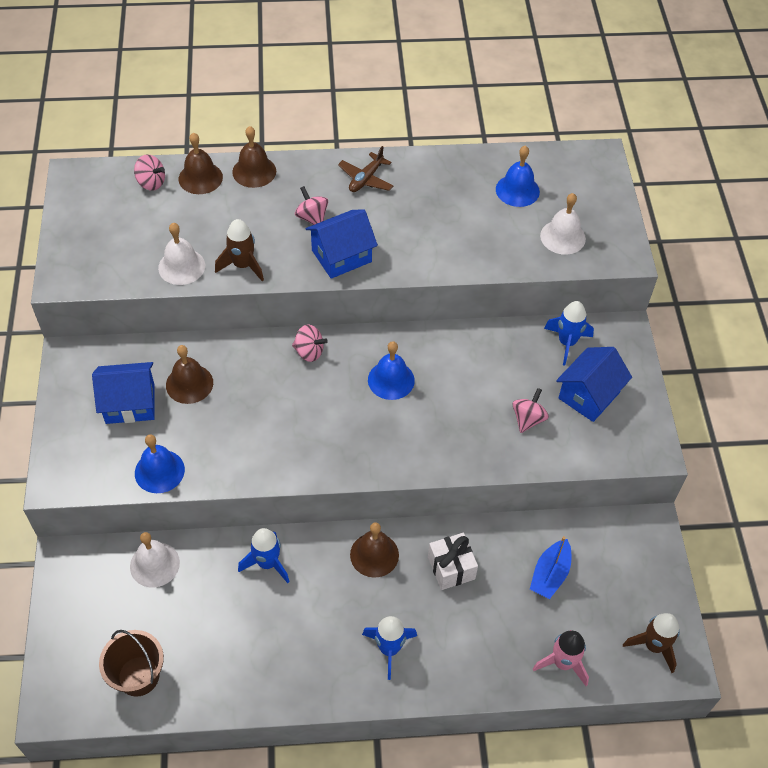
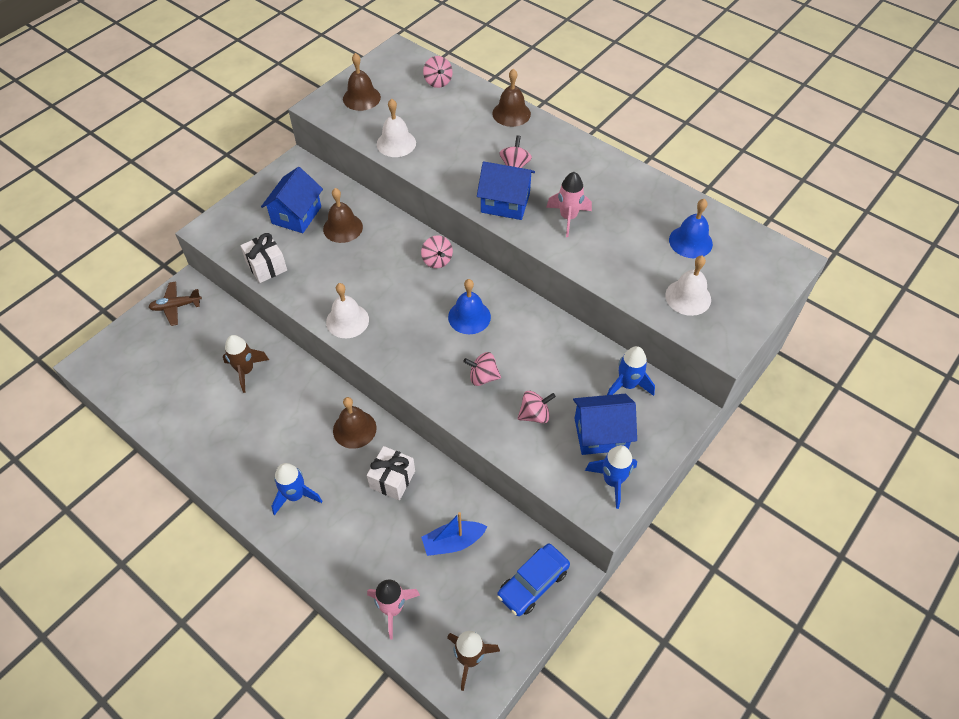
camera: 45 degrees right, 0 degrees up
blue house [92,362,155,424] -> blue house turned 75 degrees clockwise [261,167,323,233]
brown bucket [99,630,164,697] -> none
white bell [130,532,180,588] -> white bell moved to [326,283,369,338]
blue bell [135,434,185,493] -> white gift [240,233,287,283]
brown bell [179,133,223,194] -> brown bell moved to [343,53,381,111]
brown rocket [215,219,264,281] -> brown rocket moved to [223,335,269,393]
blue rocket [238,528,290,583] -> blue rocket moved to [585,445,637,509]
brown plane [338,146,394,192] -> brown plane moved to [149,282,202,326]
none -> pink spinning top [463,352,501,386]
none -> blue car [497,544,570,616]
none -> pink rocket [546,172,592,237]

